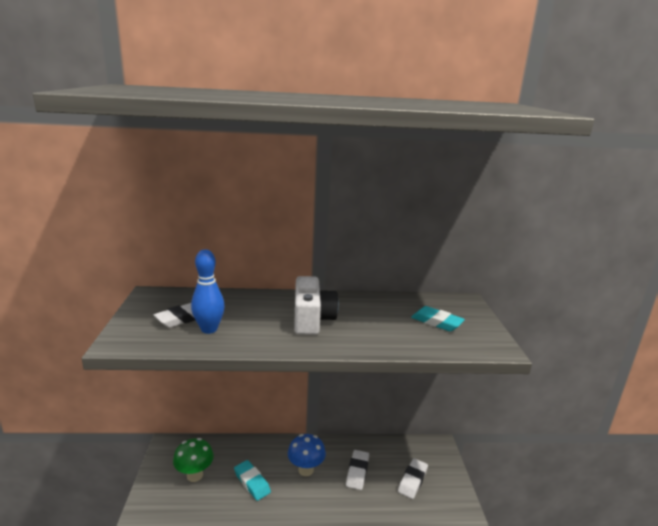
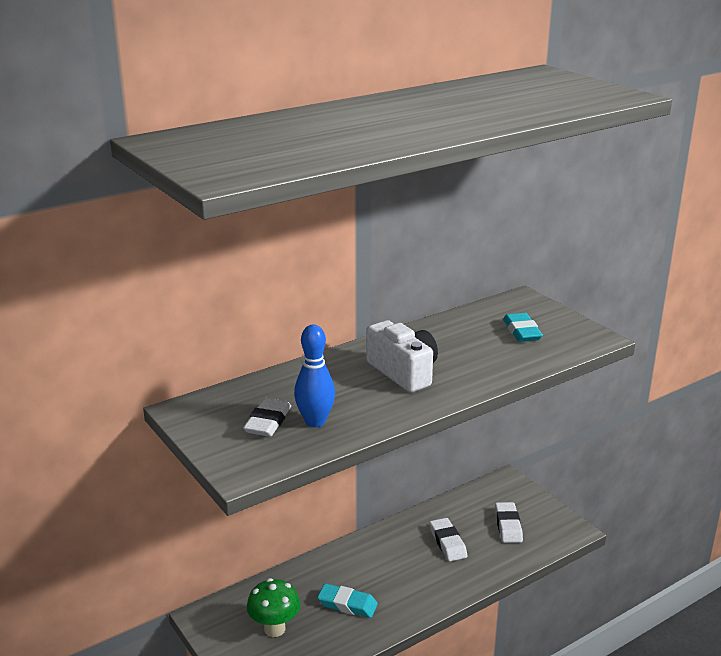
camera: 30 degrees left, 5 degrees up
blue mushroom [288,434,326,476] -> none
turquoise eraser [411,306,465,331] -> turquoise eraser turned 75 degrees clockwise [503,313,543,342]

